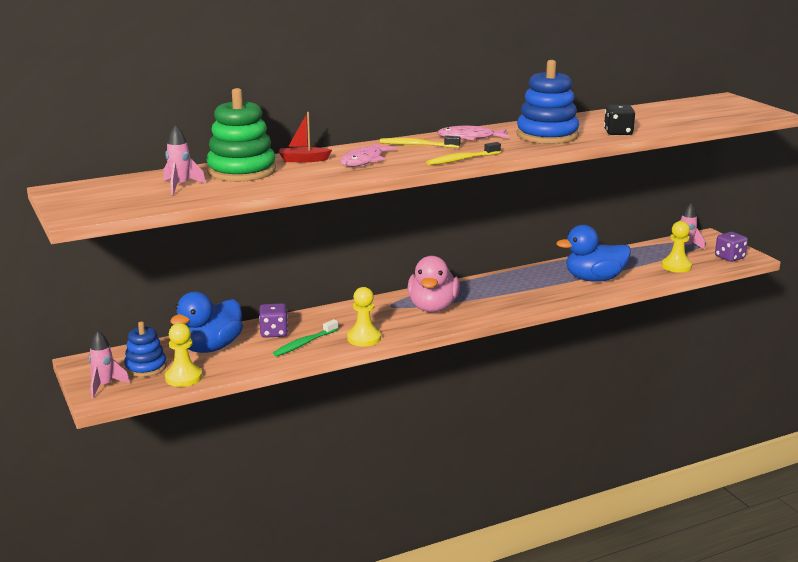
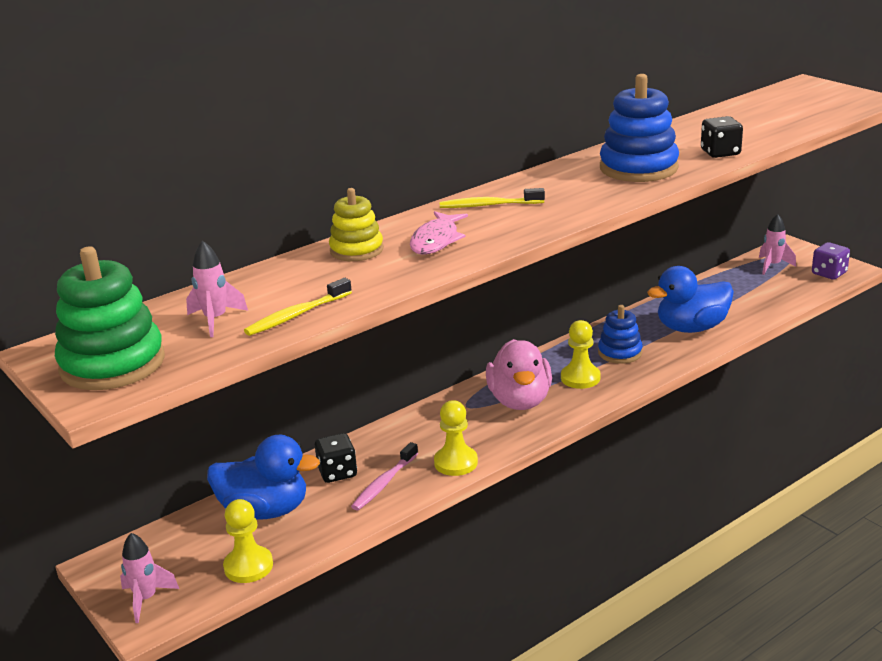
camera: 10 degrees left, 5 degrees up
blue stacking toy [124,321,167,377] -> blue stacking toy moved to [598,305,642,364]
blue duck [170,292,243,353] -> blue duck turned 105 degrees counterclockwise [207,435,320,520]
green stacking toy [206,88,276,182] -> green stacking toy moved to [55,246,165,390]
purple dice [259,303,288,338] -> black dice [315,433,357,483]
green toothbrush [273,319,338,356] -> pink toothbrush [351,442,418,511]
red boat [279,112,332,162] -> yellow stacking toy [329,188,384,261]
yellow toothbrush [426,142,501,165] -> yellow toothbrush moved to [244,278,352,336]
pink fish [437,126,509,140] -> none
yellow pawn [662,221,692,273] -> yellow pawn moved to [561,320,601,389]

